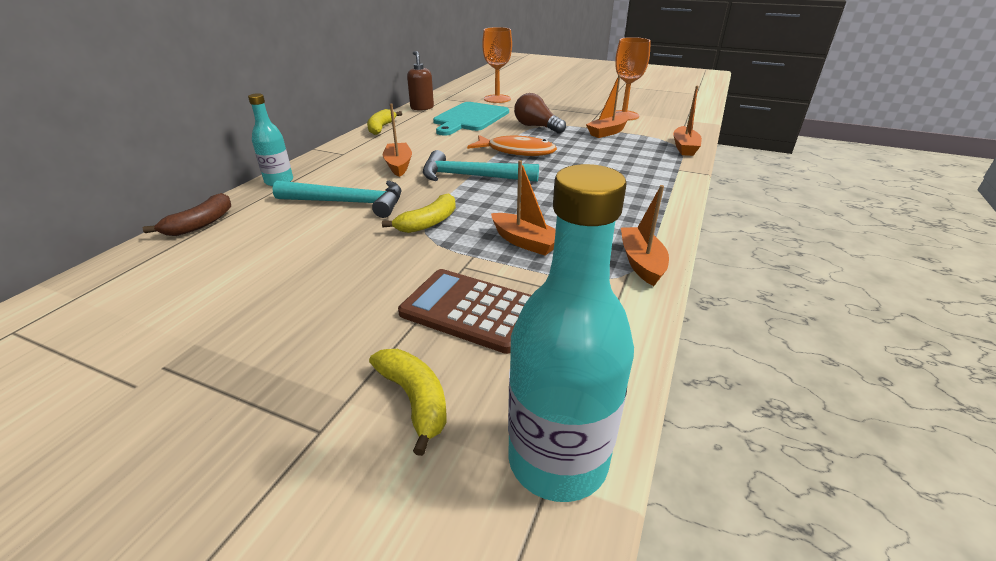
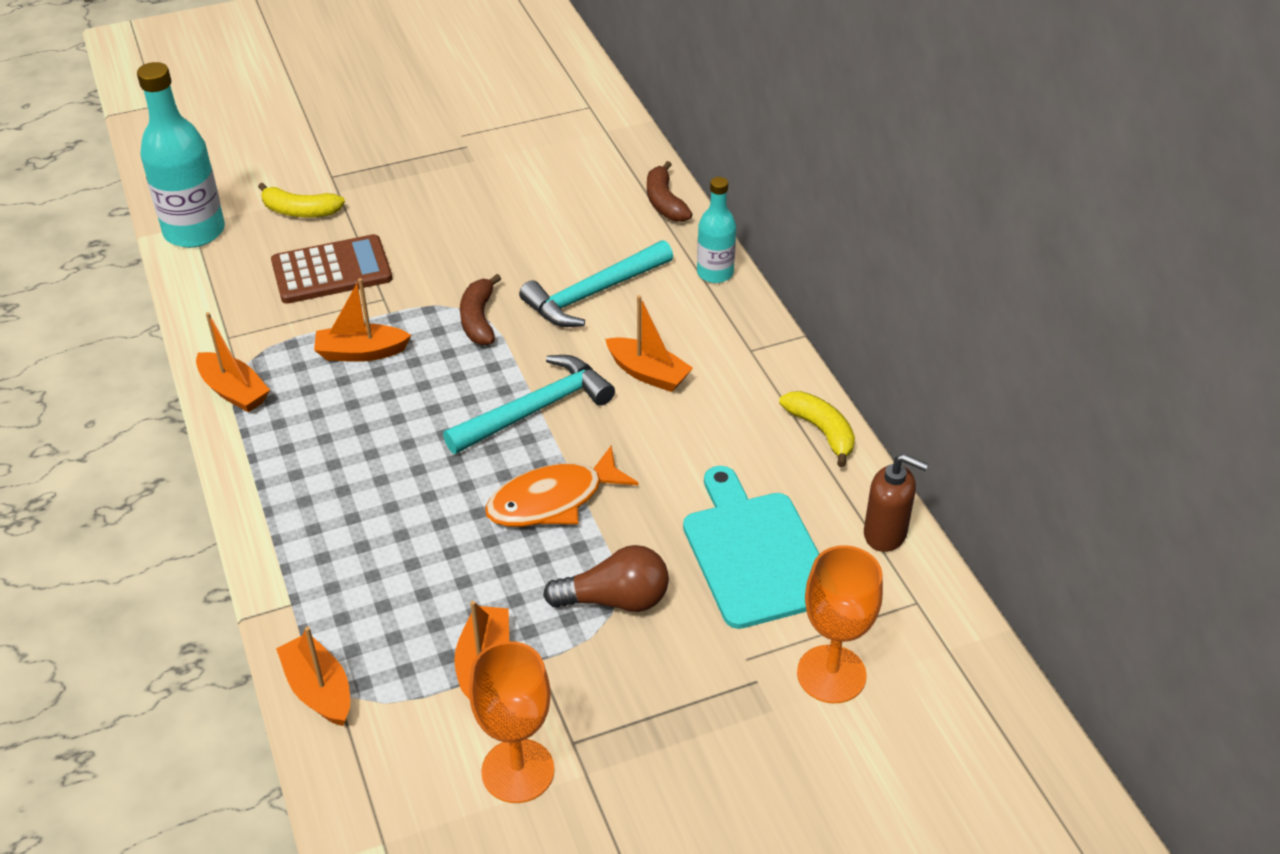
camera: 135 degrees right, 10 degrees up
yellow banana [382,193,456,233] -> brown banana [460,274,501,345]

